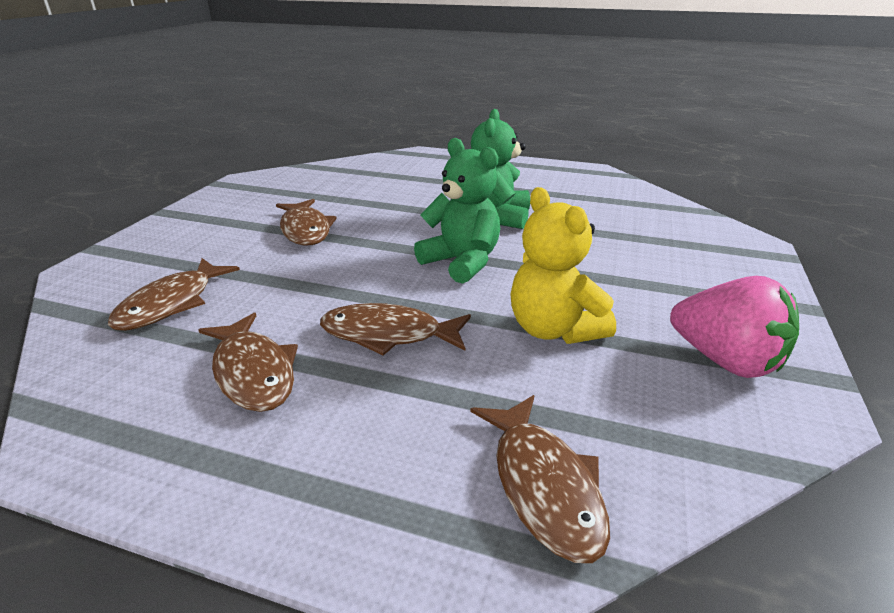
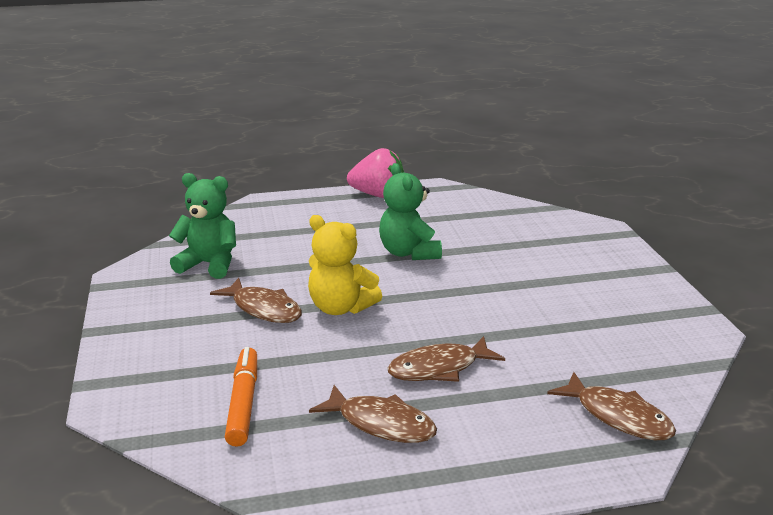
camera: 30 degrees left, 5 degrees down
brown fish [108,258,240,331] -> orange marker [225,347,257,447]
green teddy bear [414,138,500,284] -> green teddy bear moved to [169,173,236,279]
yellow teddy bear [510,187,616,344] -> yellow teddy bear moved to [308,215,382,315]
pink strawberry [670,276,799,378] -> pink strawberry moved to [347,148,404,198]

